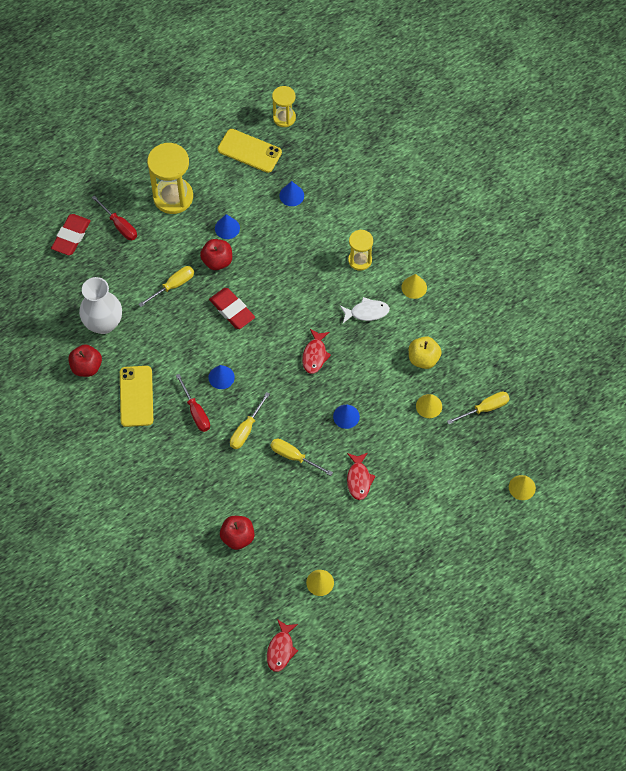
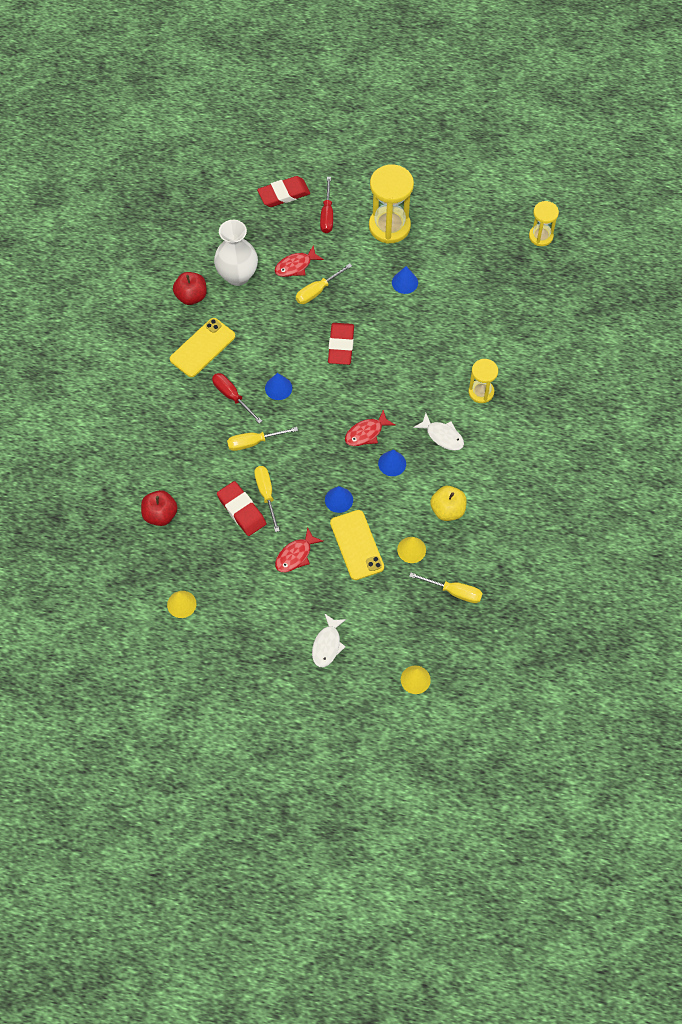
camera: 45 degrees right, 0 degrees up
yellow screwdriver [138,266,194,307] -> yellow screwdriver turned 135 degrees clockwise [296,263,352,304]
red screwdriver [176,374,210,432] -> red screwdriver turned 120 degrees clockwise [212,373,262,424]
red apple [200,239,232,270] -> none
yellow phone [218,129,282,173] -> yellow phone moved to [330,510,384,580]
red fish [267,619,298,672] -> red fish moved to [274,245,324,277]
blue cone [279,181,304,206] -> blue cone moved to [378,450,406,476]
yellow cone [401,274,427,299] -> none
none -> red eraser [217,481,266,536]
none -> white fish [312,613,346,667]

